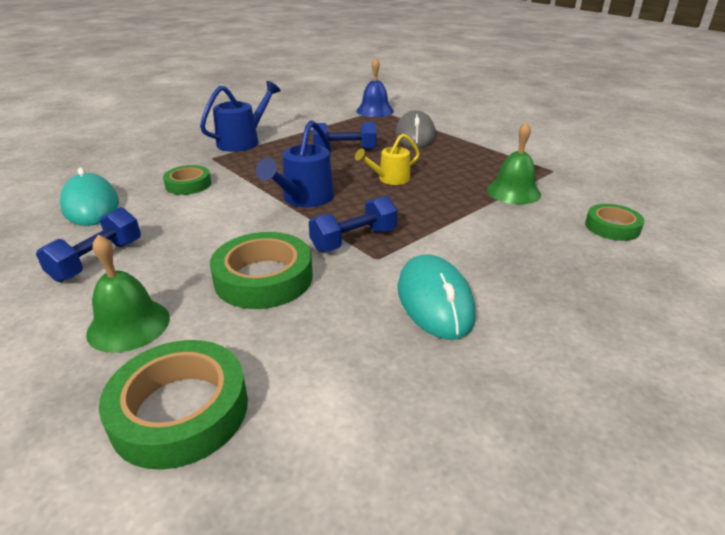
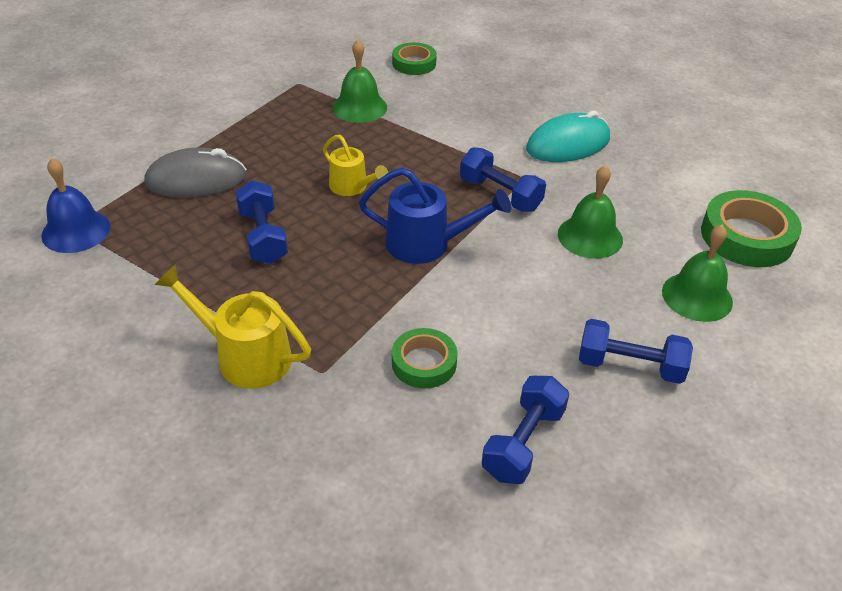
camera: 105 degrees left, 10 degrees up
turquoise mouse [60,168,119,226] -> blue dumbbell [482,376,569,484]
blue watering can [200,81,280,152] -> yellow watering can [154,264,311,389]
green tape [210,232,313,309] -> green bell [558,165,623,259]

